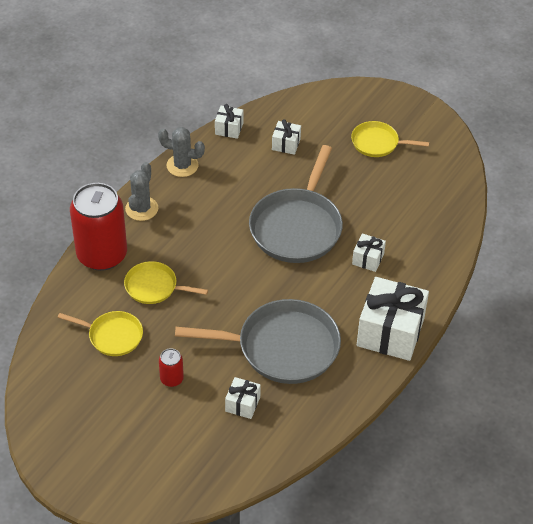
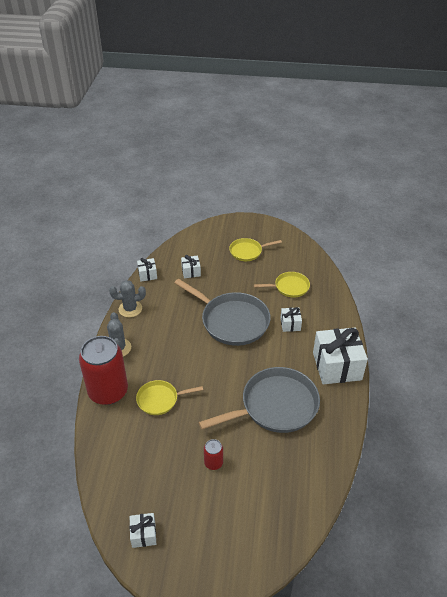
camera: 25 degrees left, 5 degrees down
yellow pan [58,311,143,356] -> yellow pan moved to [254,272,310,297]
white gift [225,377,261,419] -> white gift moved to [129,513,156,548]
grey pan [249,145,343,263] -> grey pan turned 45 degrees counterclockwise [174,279,271,346]

